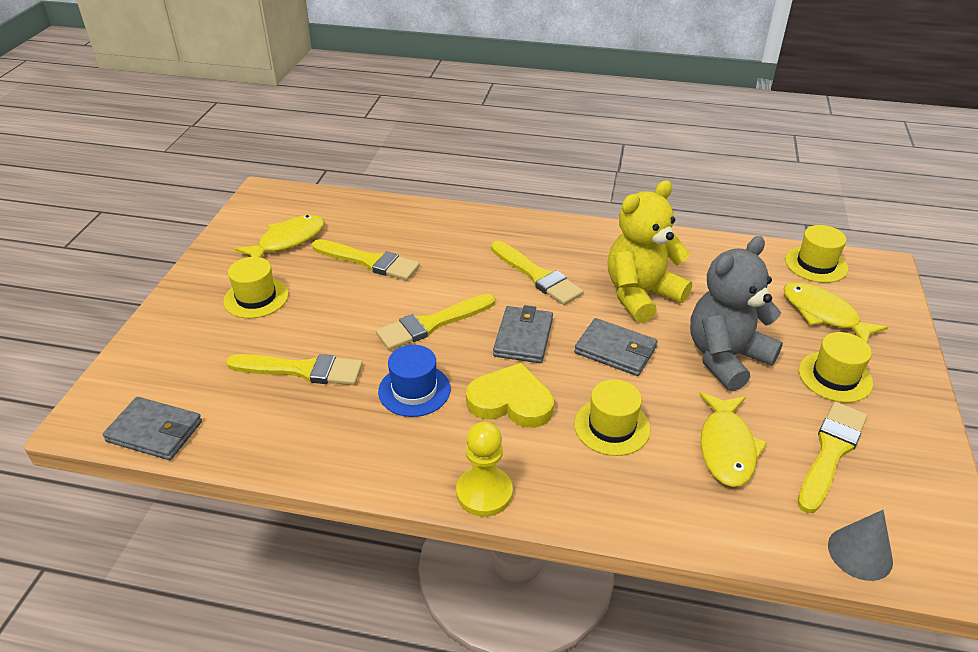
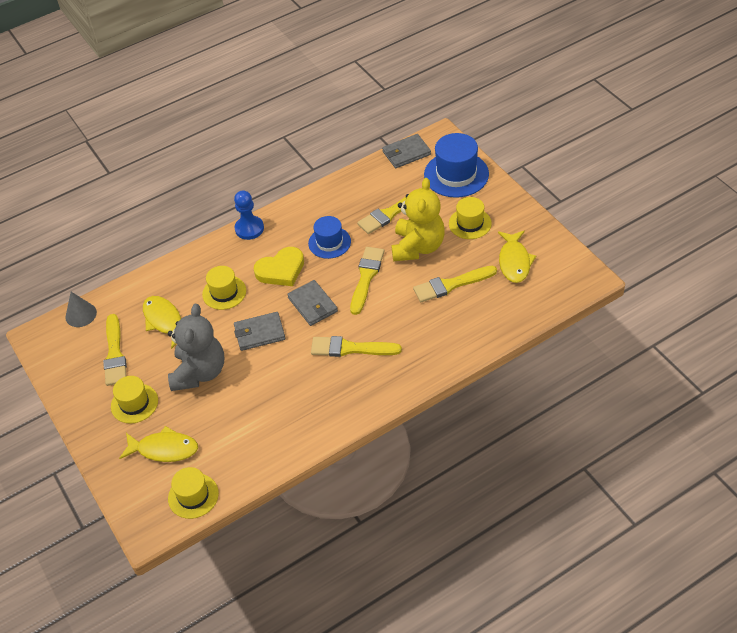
camera: 140 degrees right, 10 degrees up
yellow pawn [456,422,513,517] -> blue pawn [234,190,264,240]
yellow teddy bear [608,180,692,323] -> yellow teddy bear moved to [392,178,445,261]
none -> blue hat [424,133,489,198]

